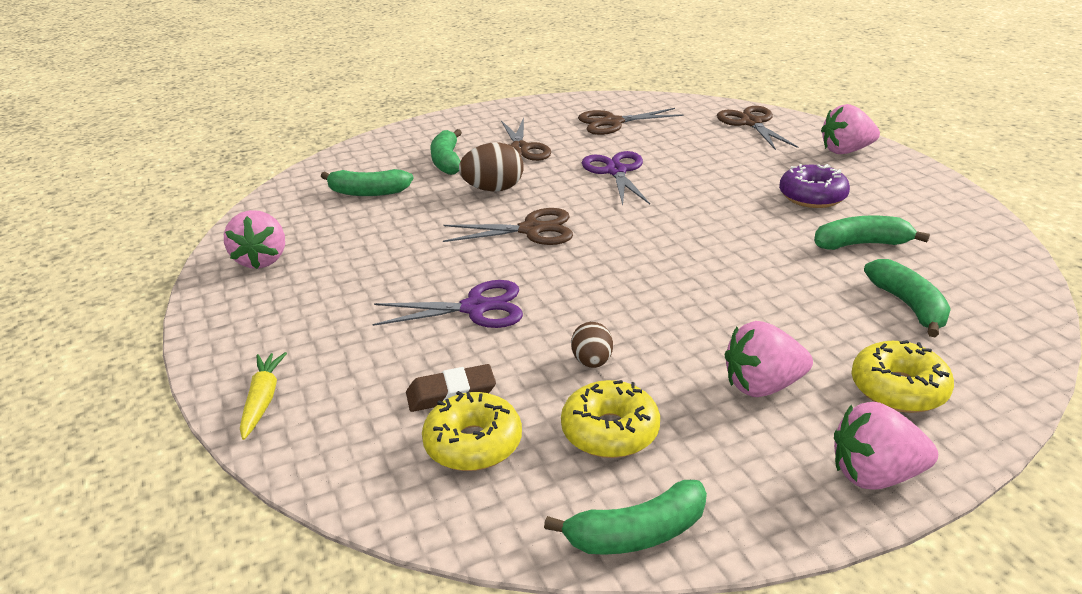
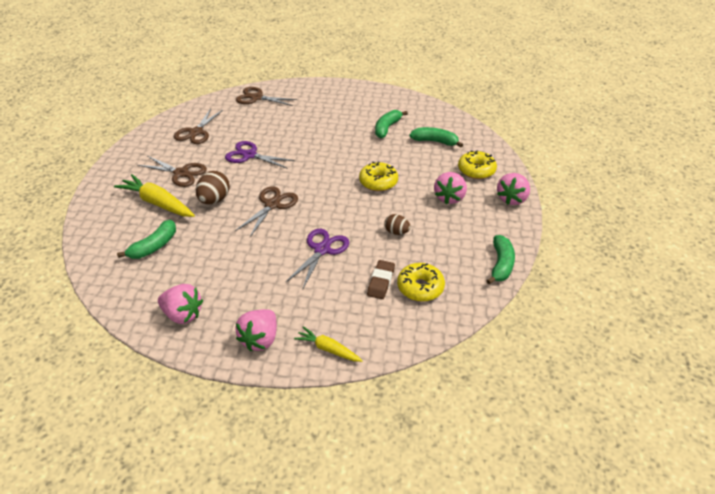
camera: 60 degrees left, 10 degrees up
green banana [430,129,462,175] -> yellow carrot [114,174,195,217]
yellow donut [561,380,660,458] -> yellow donut moved to [359,162,398,191]
purple donut [779,164,850,208] -> none
pink strawberry [821,104,880,154] -> pink strawberry moved to [235,309,277,351]

